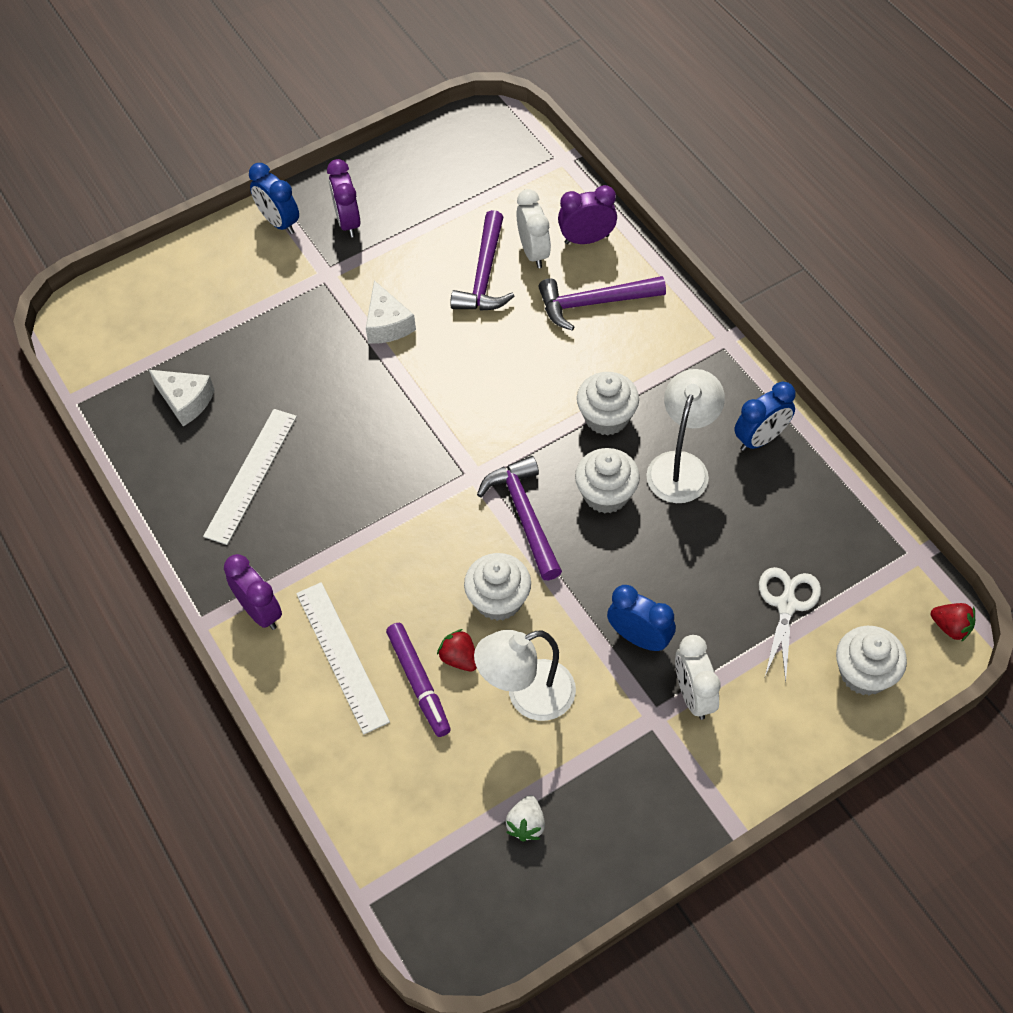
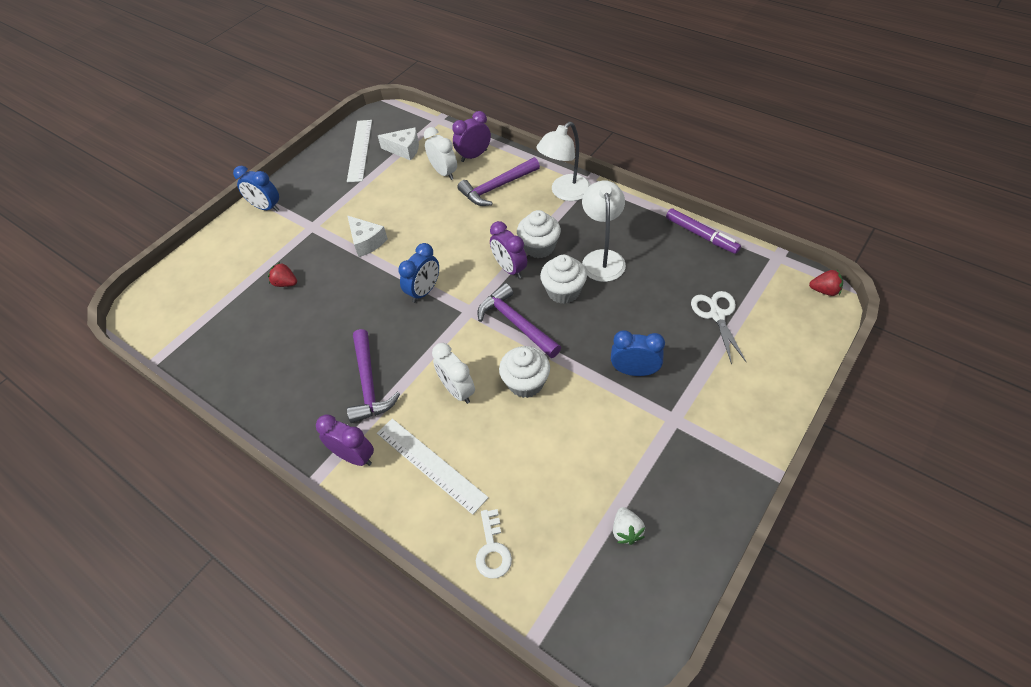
camera: 20 degrees left, 5 degrees down
white cheese [149,370,215,426] -> white cheese moved to [378,127,419,161]
white ruler [203,409,297,545] -> white ruler moved to [347,120,372,182]
purple clock [327,159,361,237] -> purple clock moved to [490,221,527,279]
purple marker [386,623,451,737] -> purple marker moved to [666,208,741,254]
red strawberry [437,629,477,671] -> red strawberry moved to [268,262,297,287]
purple hammer [450,210,515,311] -> purple hammer moved to [347,329,400,423]
white lamp [474,630,576,721] -> white lamp moved to [536,122,591,201]
white clock [675,635,721,720] -> white clock moved to [432,343,475,404]
blue clock [734,382,796,451] -> blue clock moved to [398,243,439,303]
white cupcake [836,626,907,696] -> none
none -> white key [476,509,512,579]

